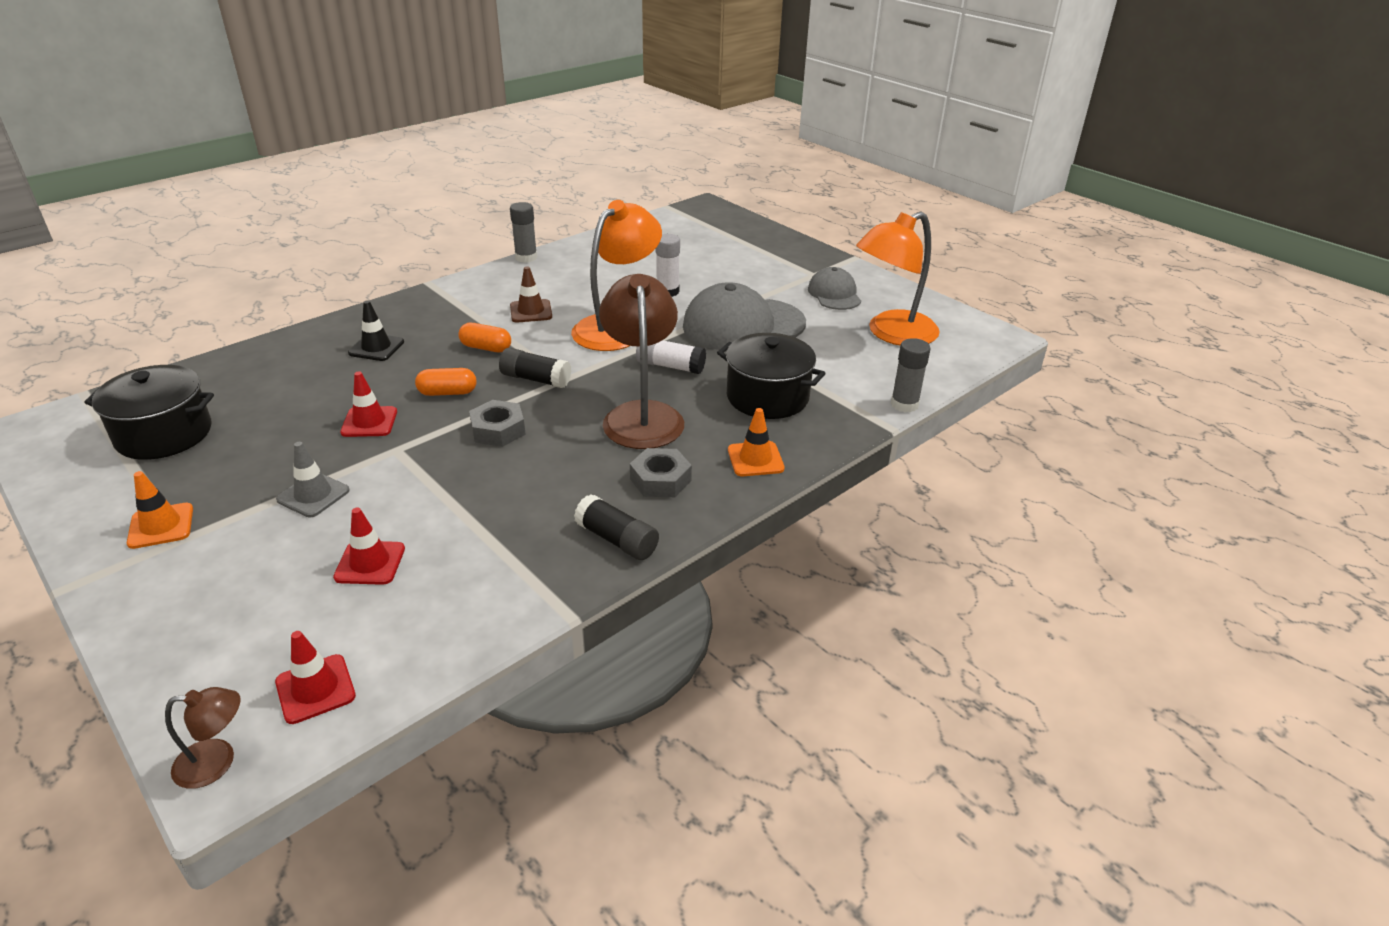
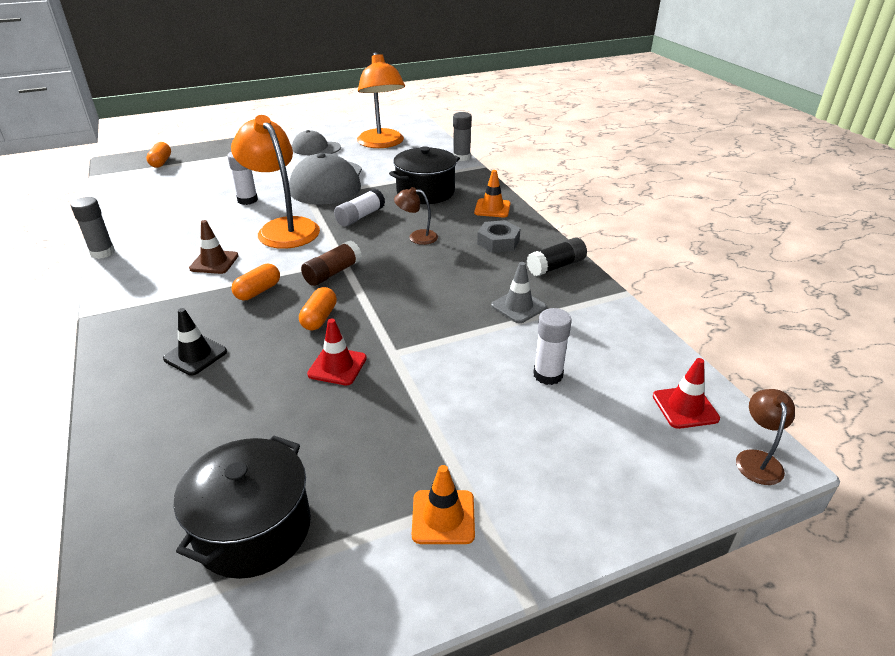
camera: 70 degrees left, 0 degrees up
grey traffic cone [276,442,350,517] -> grey traffic cone moved to [491,262,547,323]
red traffic cone [333,507,405,585] -> white glue stick [533,308,572,385]
grey nut [469,400,526,447] -> none
black glue stick [499,348,571,388] -> brown glue stick [301,240,362,286]
brown lamp [599,274,684,449] -> brown lamp [394,187,438,245], size x0.47
none -> orange capsule [146,142,171,168]

